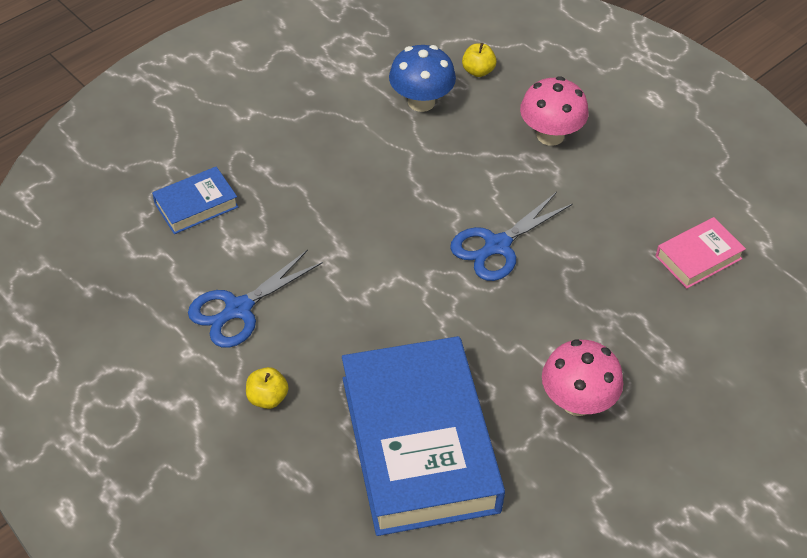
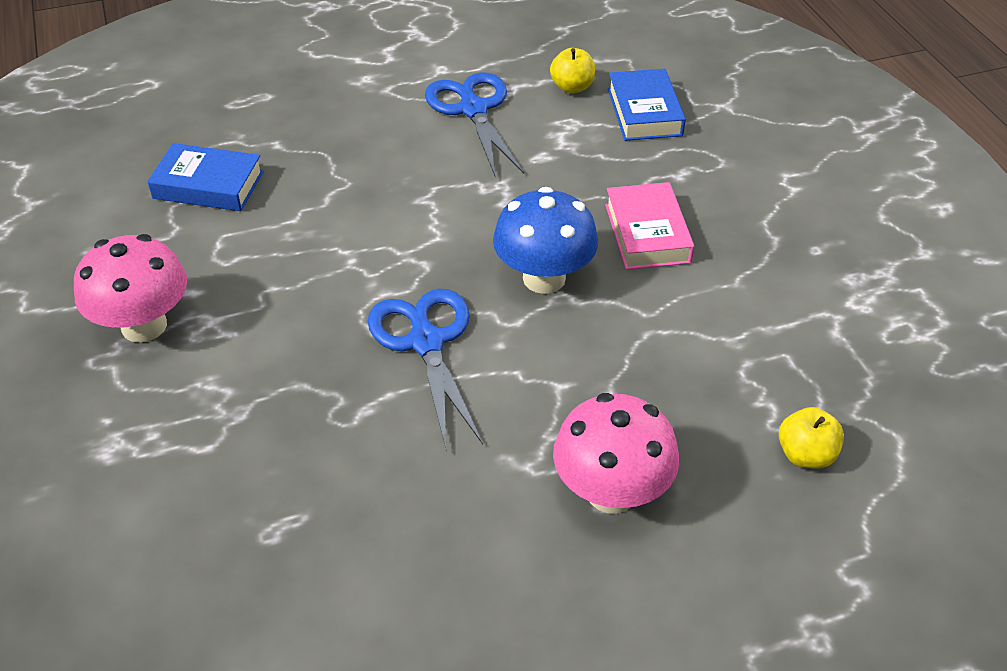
camera: 115 degrees right, 5 degrees down
yellow apple [246,367,288,409] -> yellow apple moved to [550,48,595,93]
blue book [342,336,505,536] -> blue book [147,143,264,211], size x0.45
blue mushroom [389,45,456,112] -> blue mushroom moved to [493,187,598,294]
pink book [656,217,746,289] -> pink book moved to [605,182,694,270]

